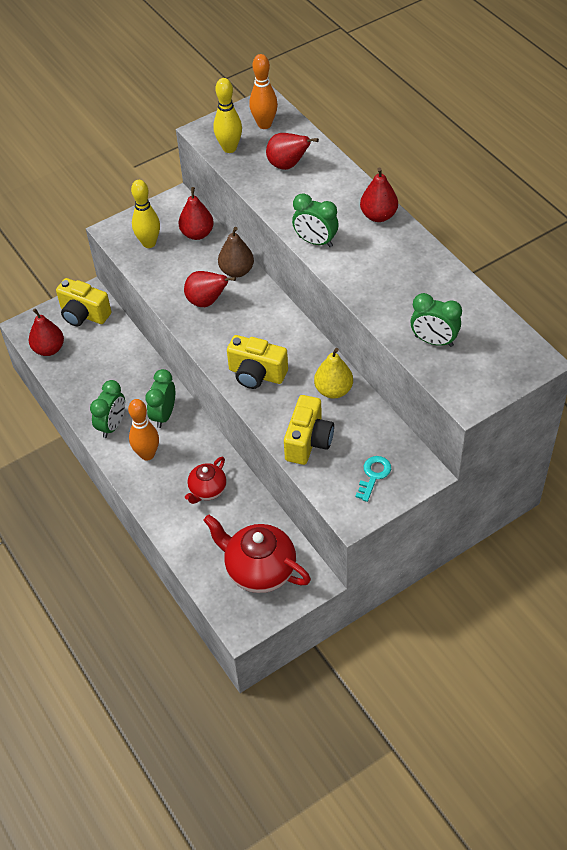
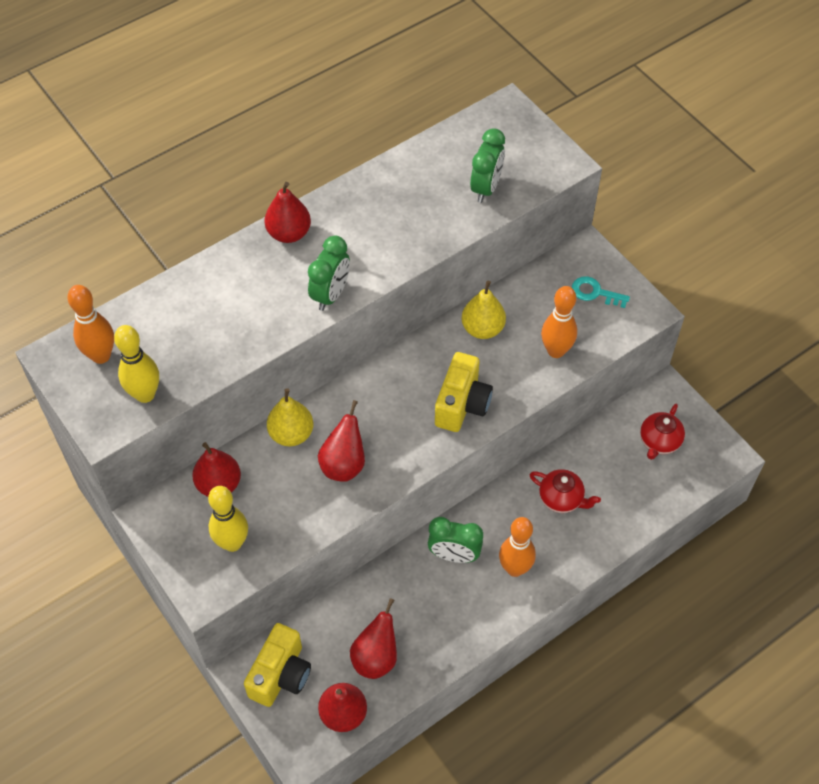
camera: 95 degrees left, 5 degrees up
green clock [90,380,125,438] -> none
red teapot [203,514,311,593] -> red teapot [640,404,685,460], size x0.58
brown pear [218,227,254,278] -> yellow pear [267,388,313,446]
red pear [266,133,319,170] -> red pear moved to [350,598,397,679]
yellow camera [284,395,334,465] -> orange bowling pin [541,286,577,358]

